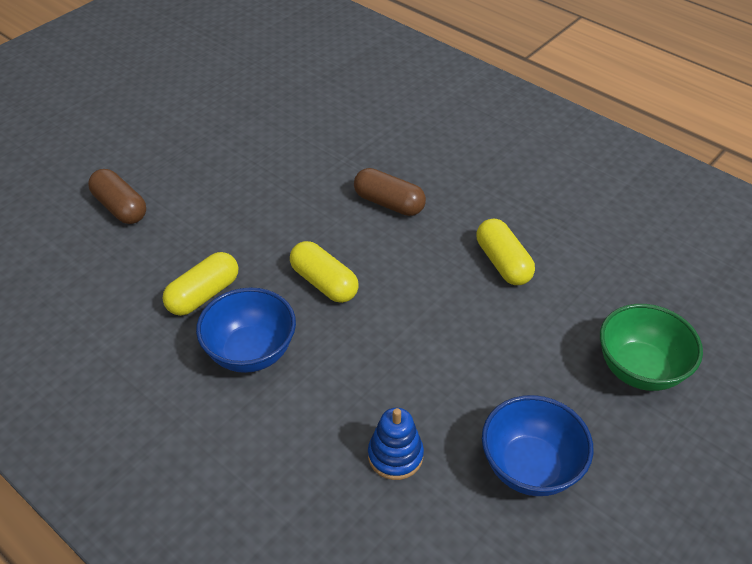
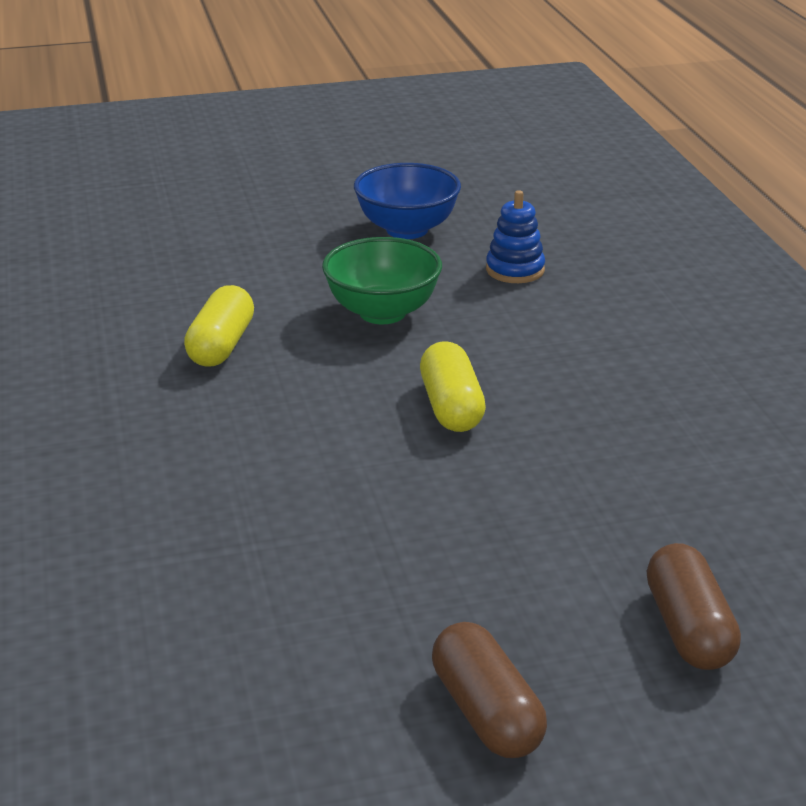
camera: 145 degrees left, 15 degrees down
yellow capsule [162,252,238,316] -> none
blue bowl [196,287,296,373] -> none
brown capsule [354,168,426,216] -> brown capsule moved to [432,622,547,758]
green bowl [600,304,703,391] -> green bowl moved to [322,237,442,324]

